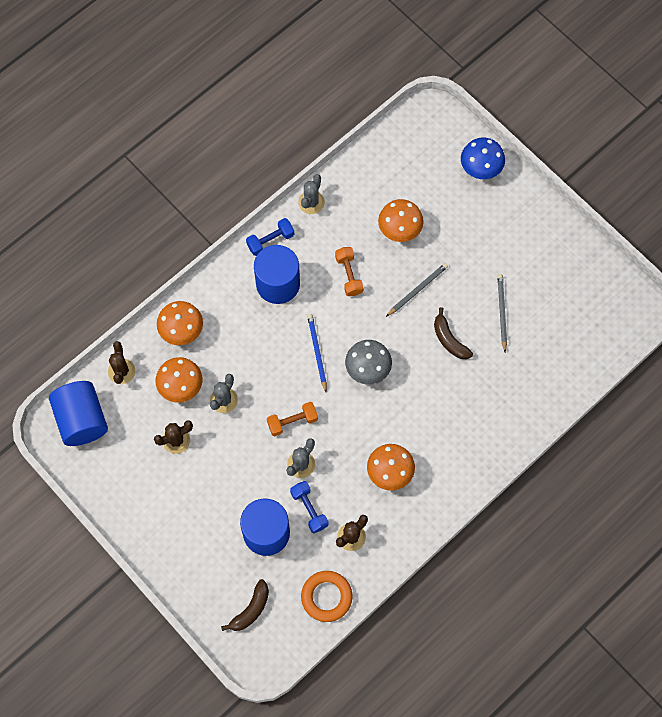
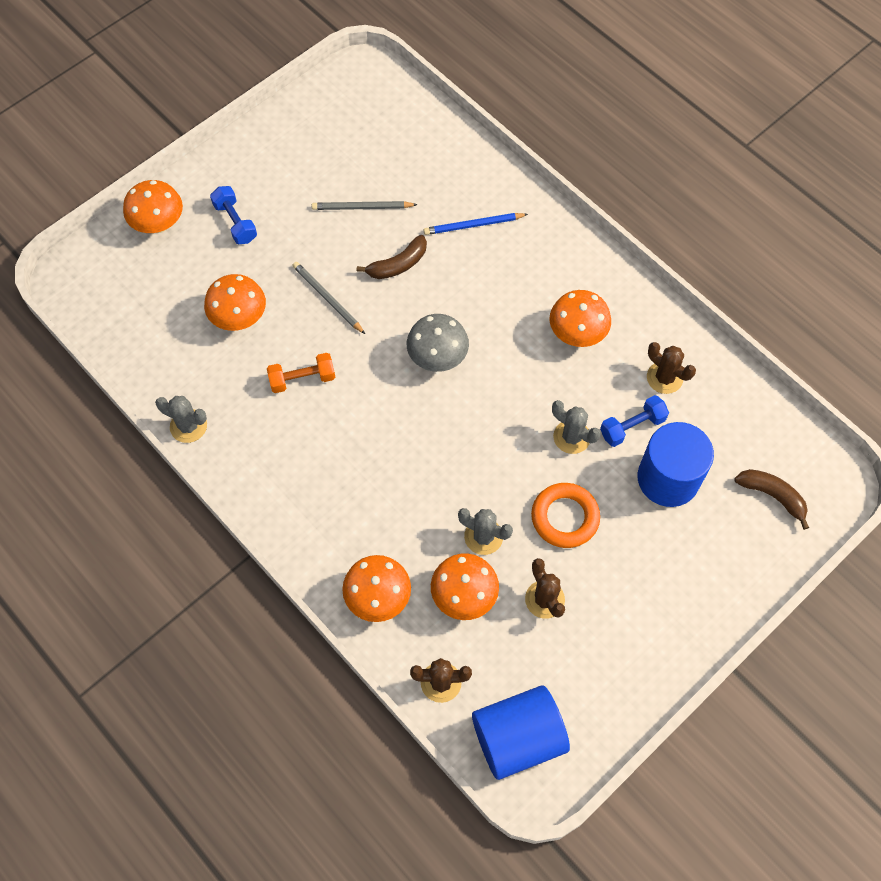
camera: 90 degrees left, 5 degrees down
blue dumbbell [246,218,294,256] -> blue dumbbell moved to [210,186,257,244]
blue cylinder [254,245,300,304] -> none
orange dumbbell [267,402,318,436] -> none
orange ring [301,571,353,622] -> orange ring moved to [531,483,600,548]
blue pencil [307,314,327,392] -> blue pencil moved to [423,213,528,235]
blue mushroom [461,138,505,179] -> orange mushroom [123,180,183,233]

